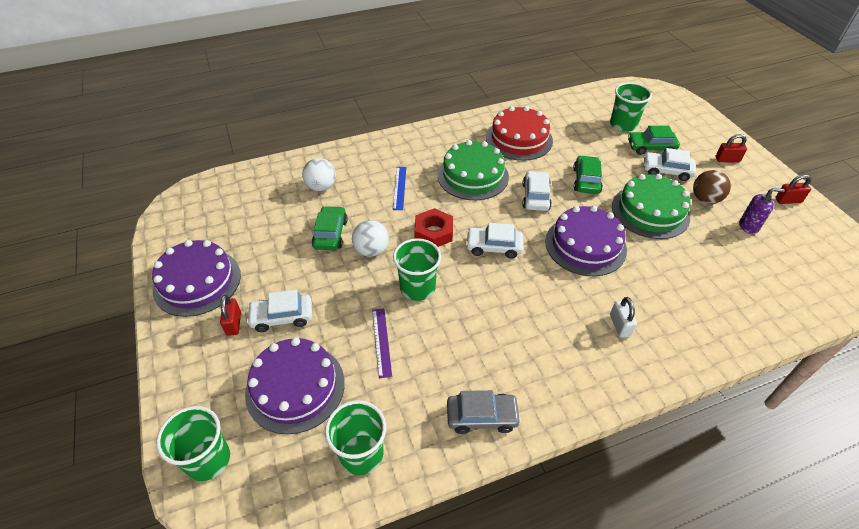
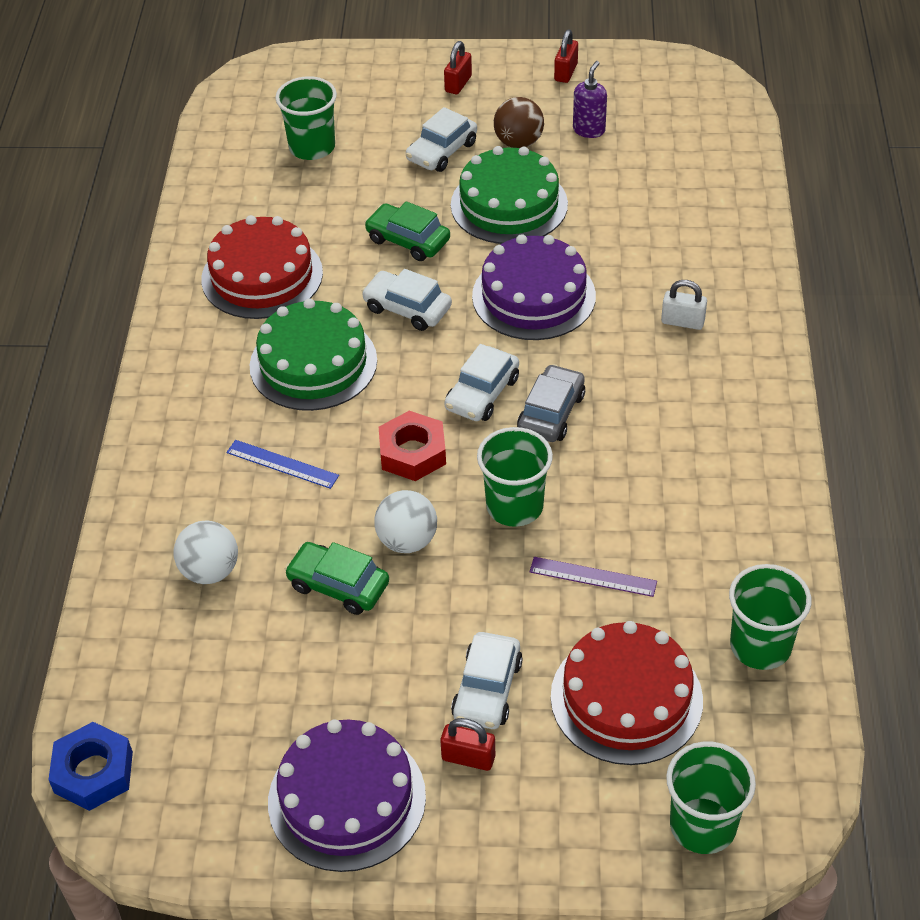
camera: 65 degrees left, 0 degrees up
purple cake [245,337,345,434] -> red cake [551,621,703,765]
grey car [447,390,521,434] -> grey car moved to [517,364,585,442]
green car [628,126,680,155] -> none
none -> blue nut [48,722,133,811]

